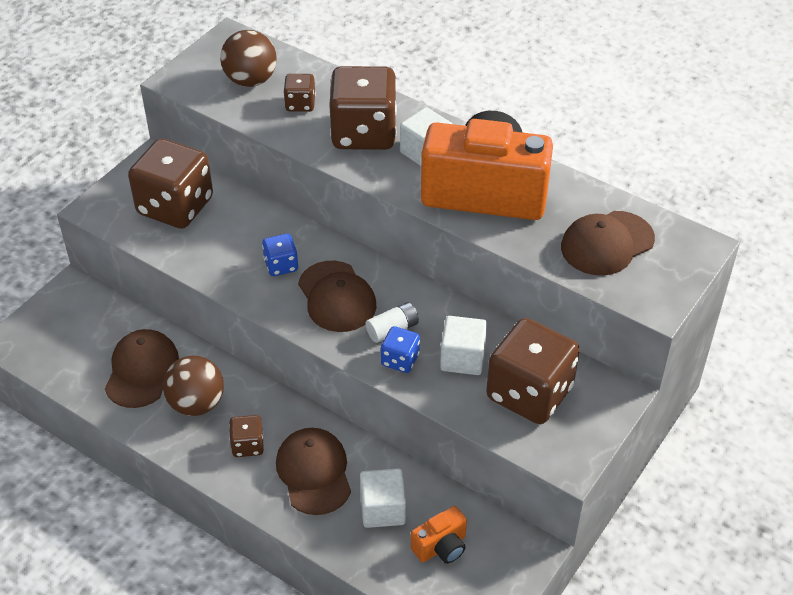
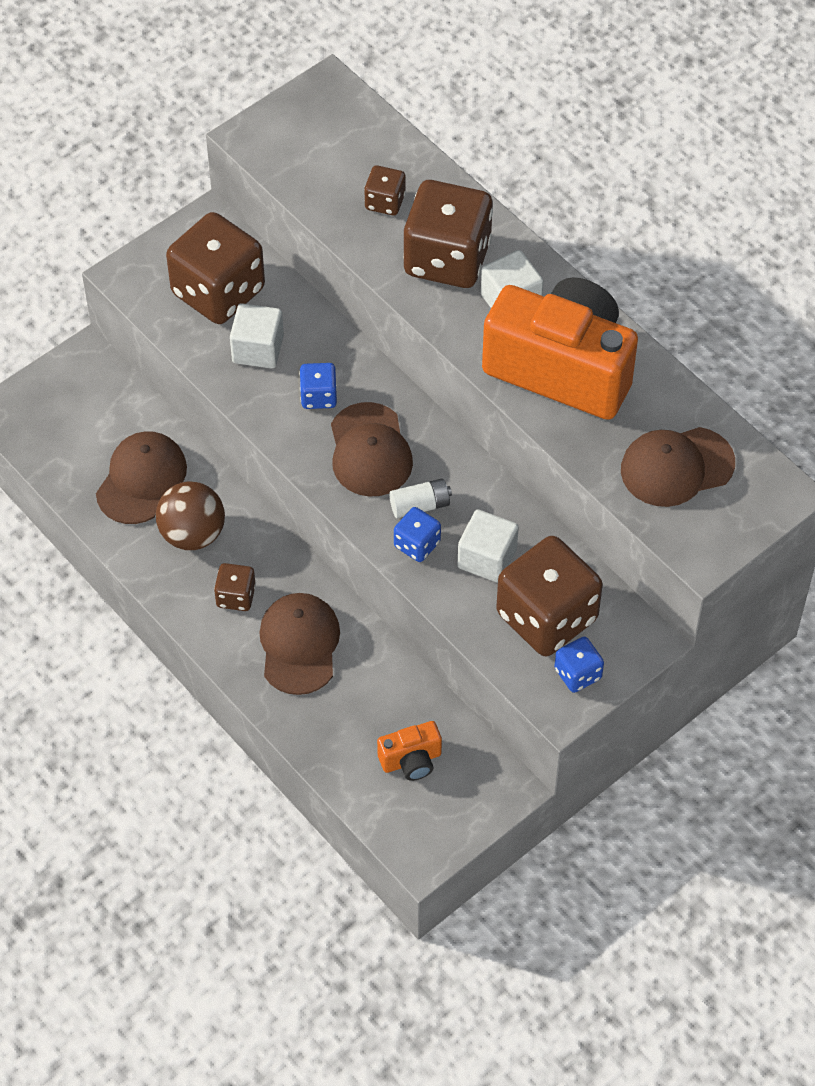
camera: 15 degrees right, 10 degrees up
brown ball [220,30,277,87] -> none
white cube [360,468,406,528] -> white cube moved to [230,303,284,369]
none -> blue dice [554,637,604,693]

